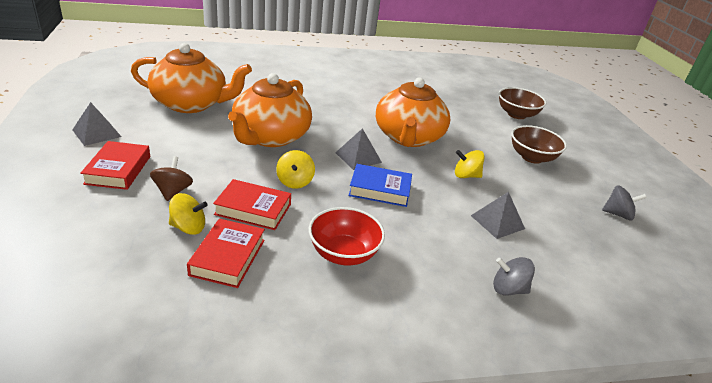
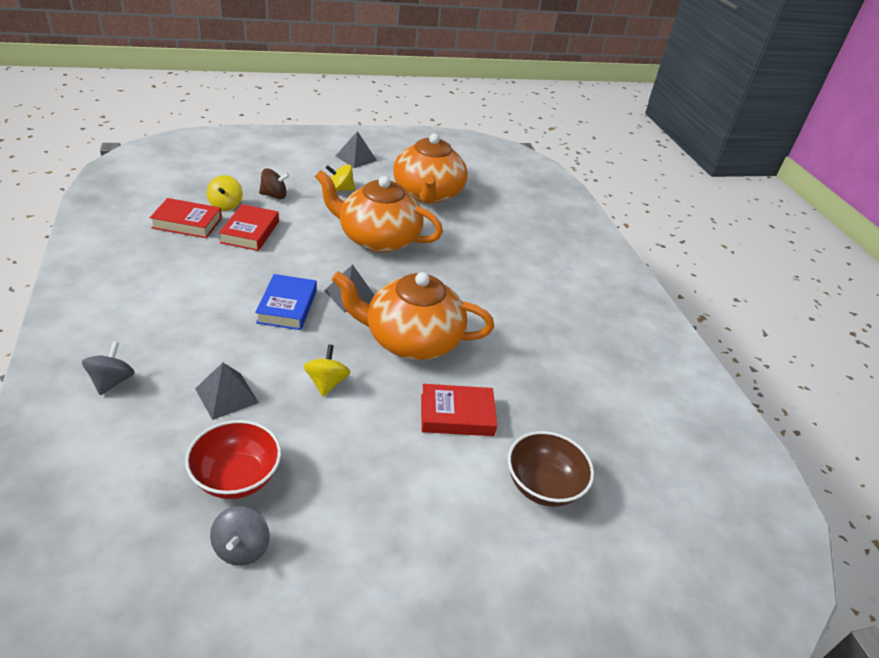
camera: 85 degrees right, 5 degrees up
red book [80,141,150,190] -> red book moved to [421,384,497,436]
yellow spinning top [276,150,315,189] -> yellow spinning top moved to [326,164,355,191]
red bowl [309,207,385,265] -> red bowl moved to [185,420,281,499]
brown bowl [511,125,567,164] -> none

